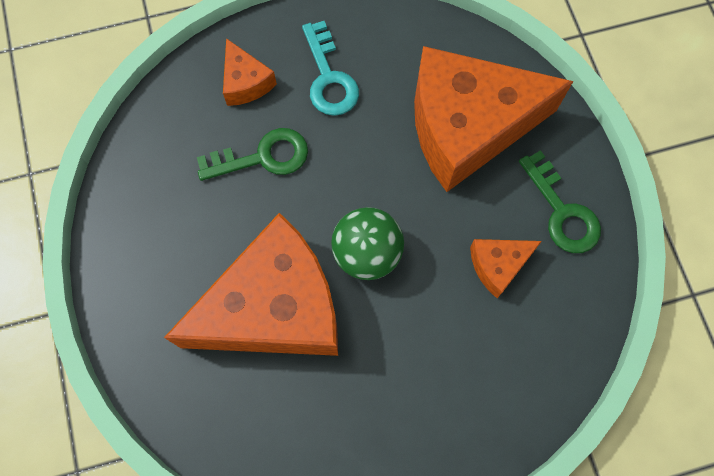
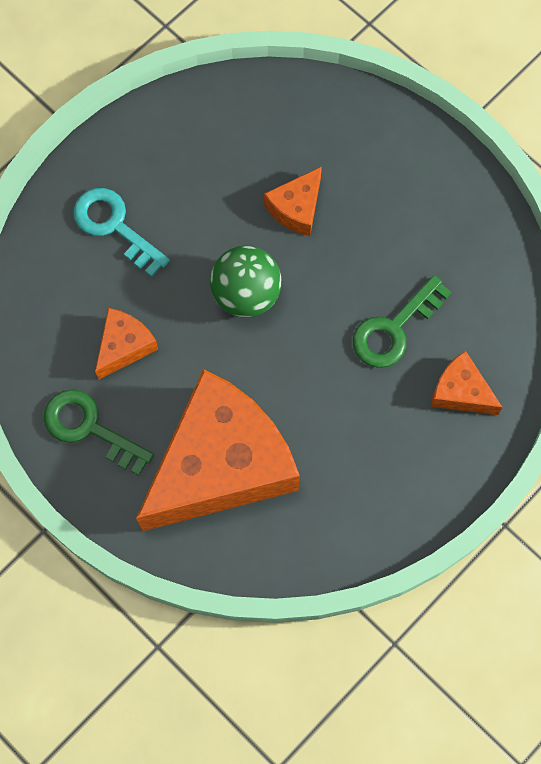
camera: 150 degrees right, 0 degrees up
orange cheese [164,213,338,356] -> orange cheese [264,166,322,236], size x0.43
turquoise key [302,21,359,116] -> turquoise key moved to [73,188,170,277]

